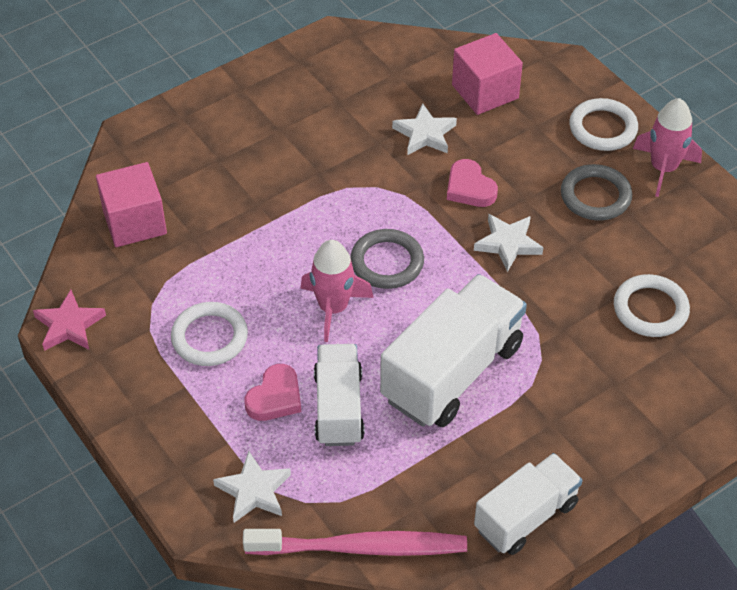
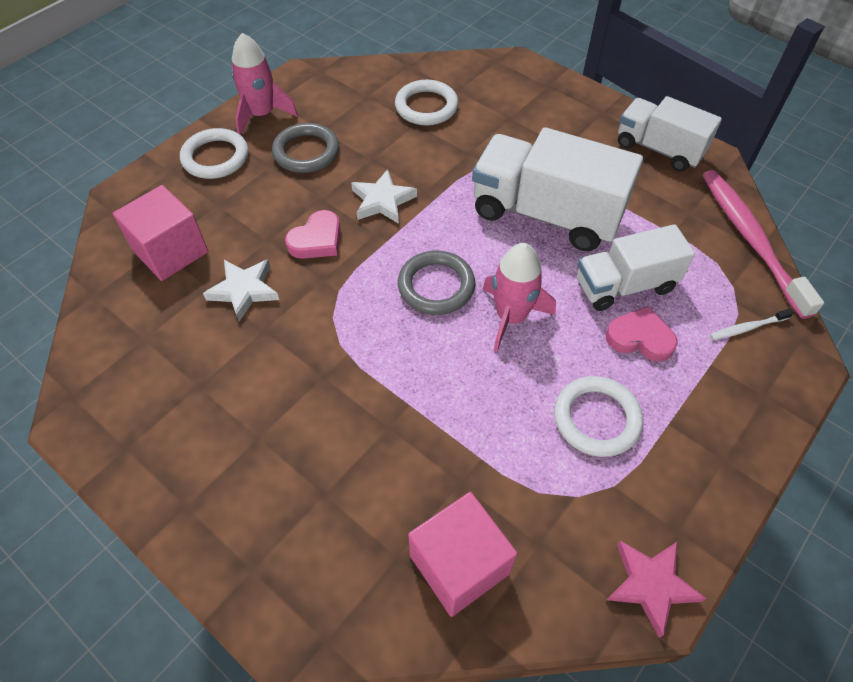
camera: 105 degrees left, 5 degrees up
white star [213,451,291,523] -> white toothbrush [710,309,794,340]

